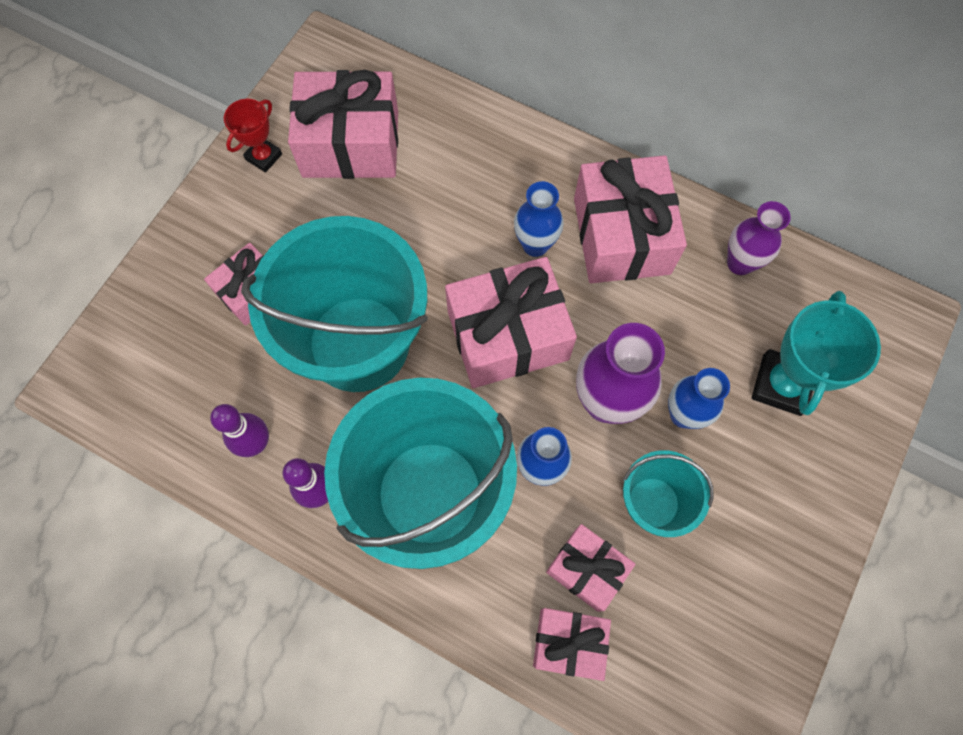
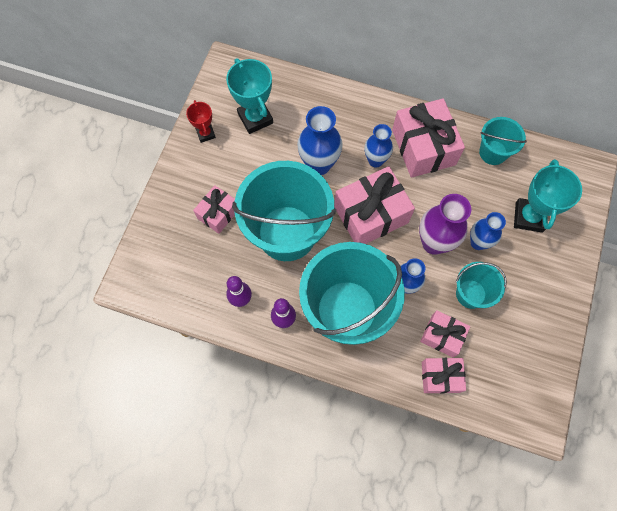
camera: 10 degrees left, 0 degrees up
red trophy [224,99,282,173] -> red trophy turned 45 degrees counterclockwise [186,100,216,143]
pink gift [288,70,398,179] -> turquoise trophy [226,59,273,134]
purple vase [727,201,791,275] -> turquoise bucket [479,117,527,165]
none -> blue vase [297,106,343,175]

